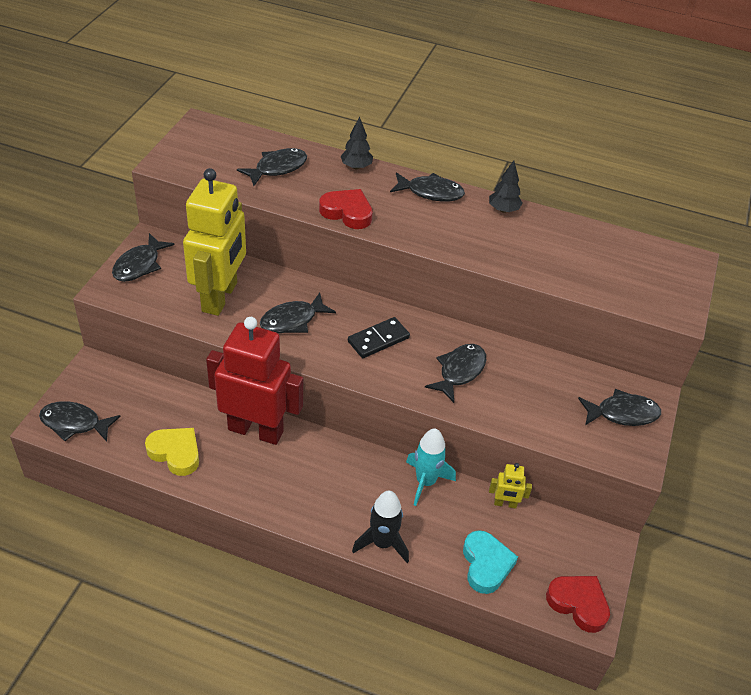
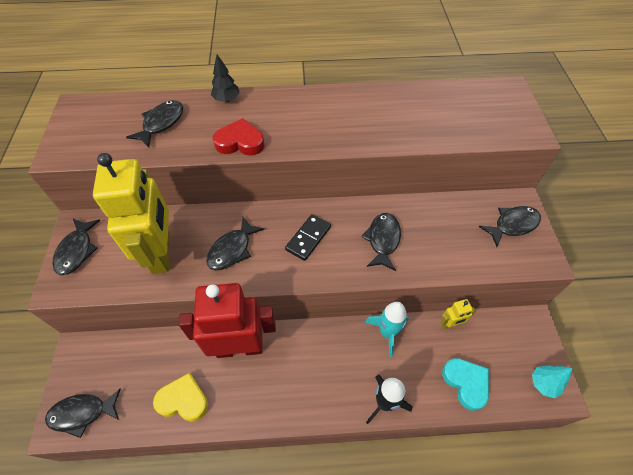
camera: 20 degrees left, 10 degrees up
black fish [390,172,465,202] -> none
black tree [489,161,522,213] -> none
red heart [546,576,610,633] -> turquoise tree [532,365,572,398]

